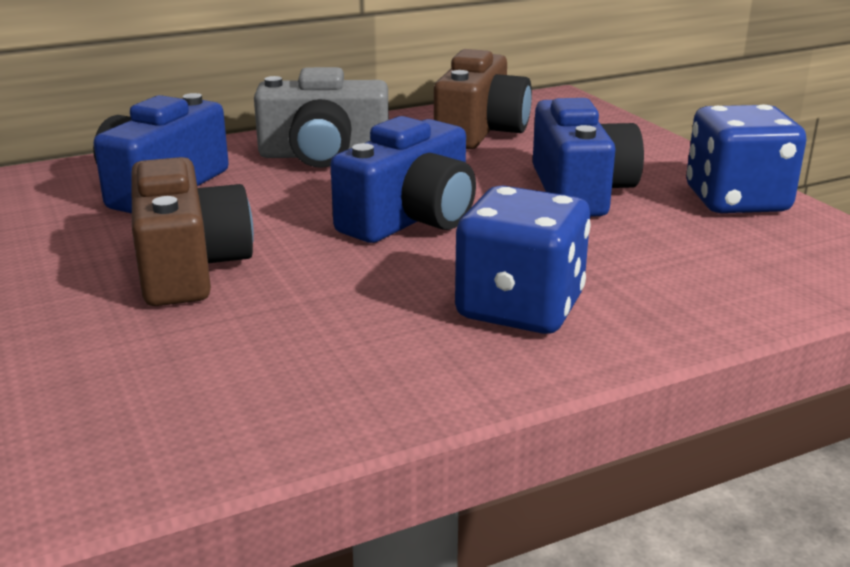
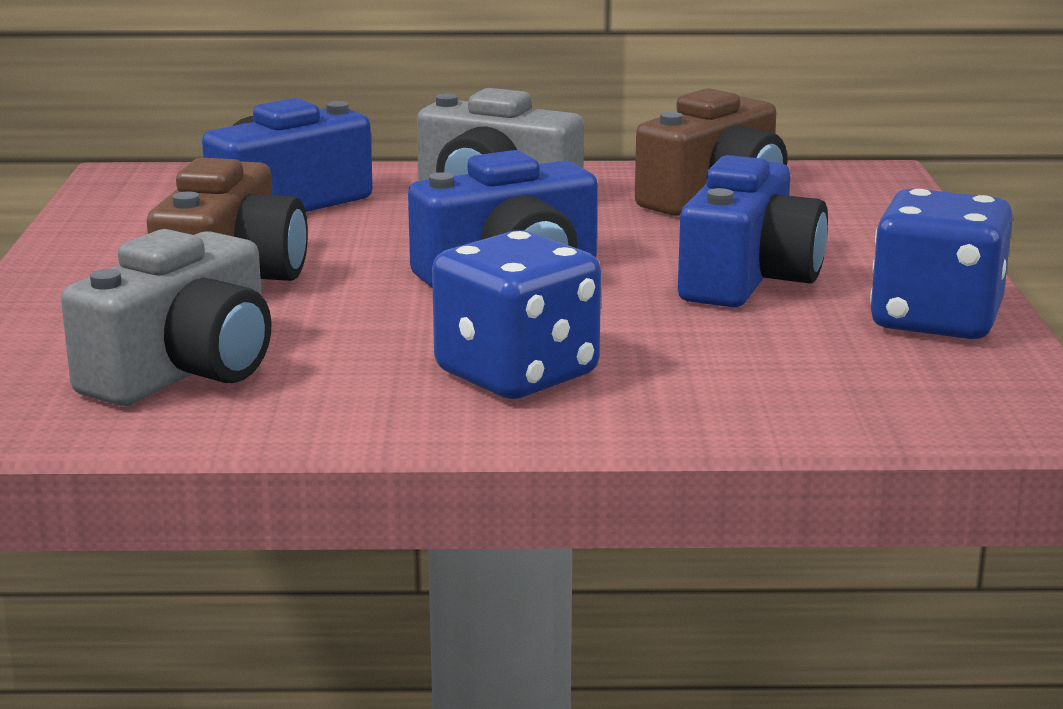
camera: 25 degrees right, 5 degrees down
none -> grey camera [61,229,272,406]

